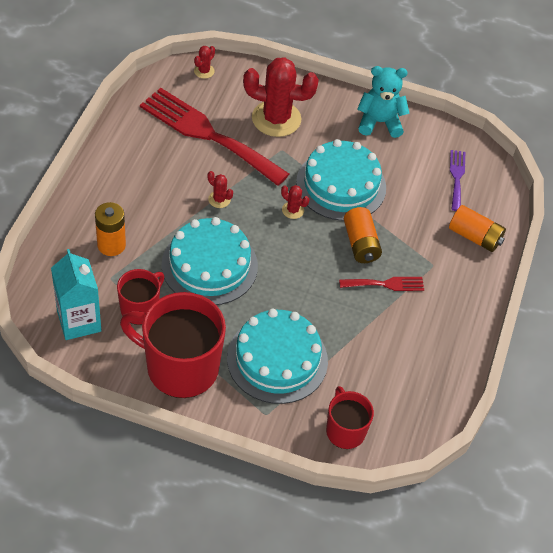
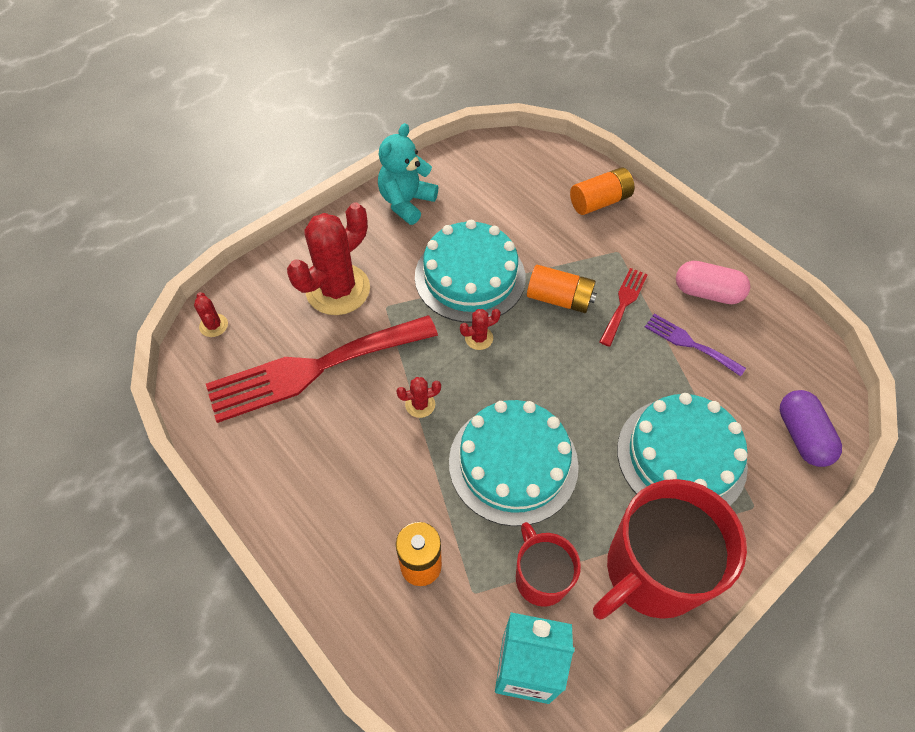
camera: 55 degrees left, 5 degrees up
red mug [326,386,374,449] -> purple capsule [780,390,842,467]
purple fork [450,150,465,211] -> purple fork moved to [645,314,746,377]
none -> pink capsule [676,261,750,304]

